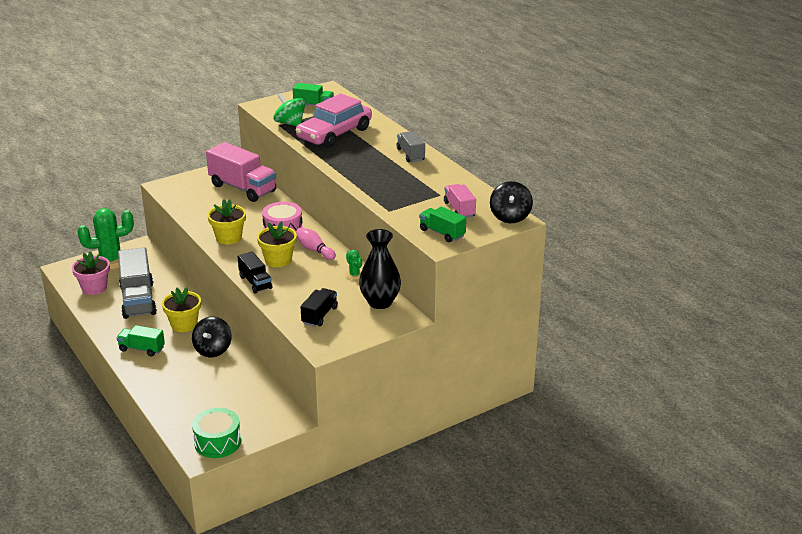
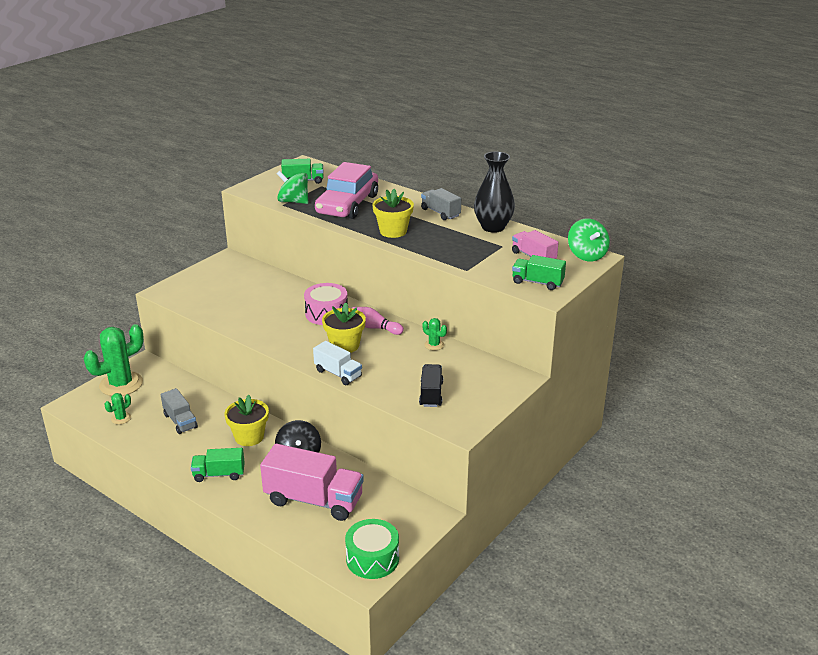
camera: 20 degrees left, 0 degrees up
pink flower pot [72,251,110,295] -> green cactus [104,393,131,424]
grey truck [118,247,157,319] -> grey truck [161,388,198,434], size x0.55
pink truck [206,142,276,202] -> pink truck moved to [260,444,364,521]
yellow flower pot [207,199,246,244] -> yellow flower pot moved to [373,189,414,238]
black truck [238,251,272,294] -> white truck [313,341,362,385]
black vase [359,229,401,309] -> black vase moved to [474,152,515,233]
black spinning top [490,181,533,223] -> green spinning top [568,219,610,262]

